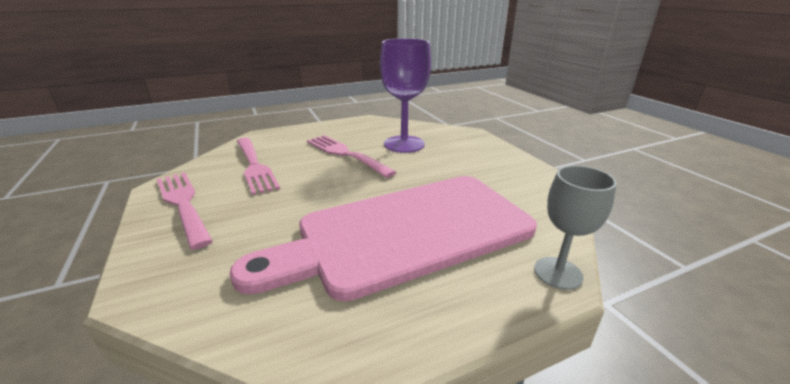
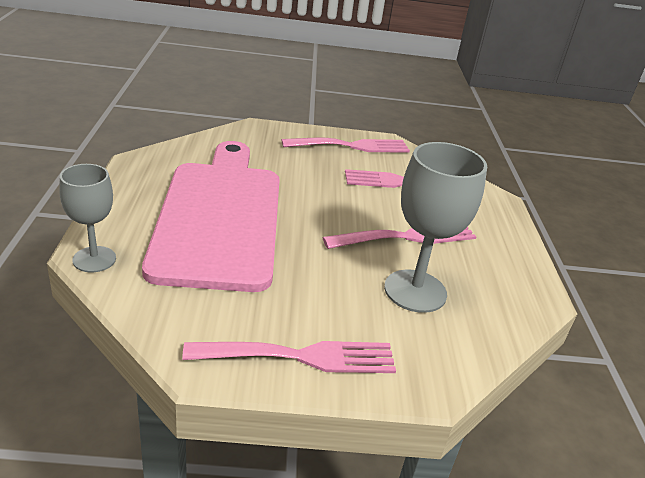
camera: 110 degrees right, 5 degrees up
purple goblet [380,38,431,153] -> grey goblet [384,142,487,313]
none -> pink fork [182,341,396,373]

